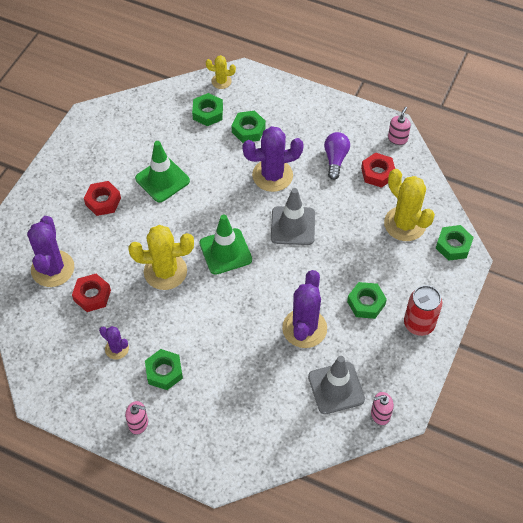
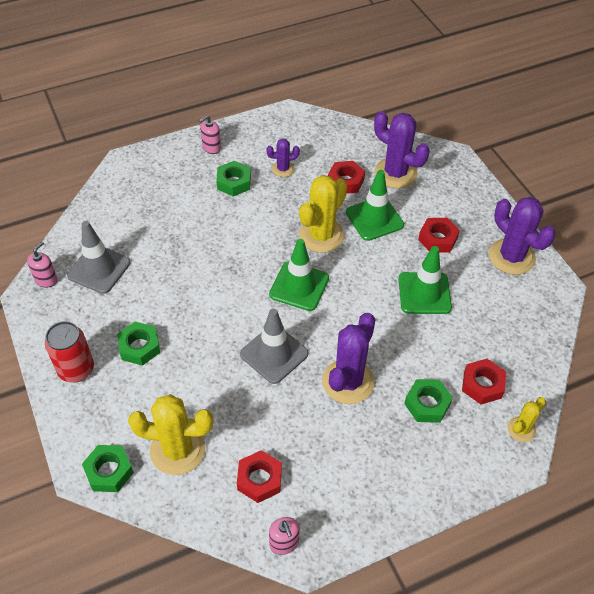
camera: 130 degrees right, 5 degrees down
green nut [192,93,223,126] -> red nut [462,359,506,404]
purple cactus [282,270,327,348] -> purple cactus moved to [489,197,556,275]
purple light bulb [324,132,350,180] -> none
none -> green traffic cone [346,170,404,241]

